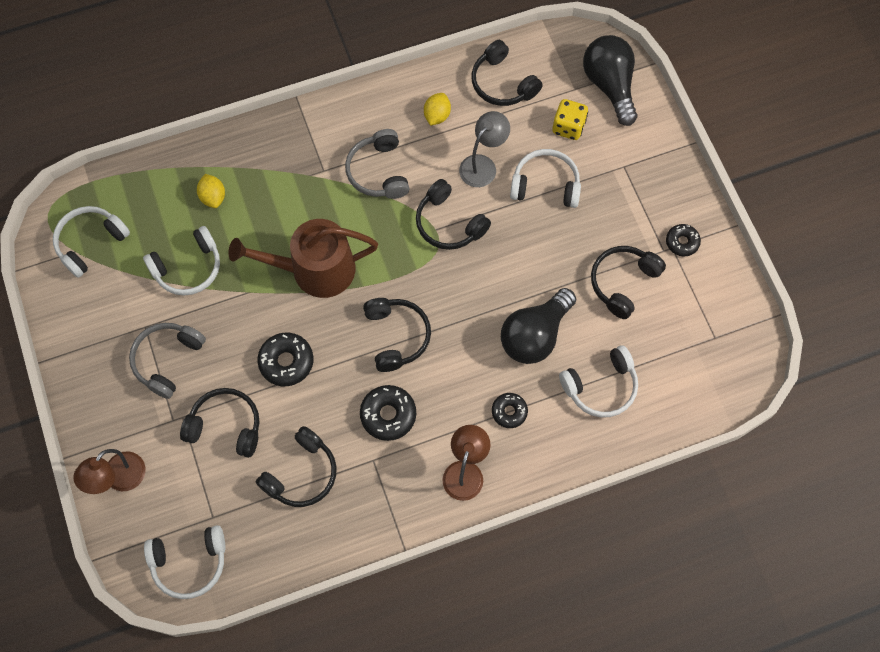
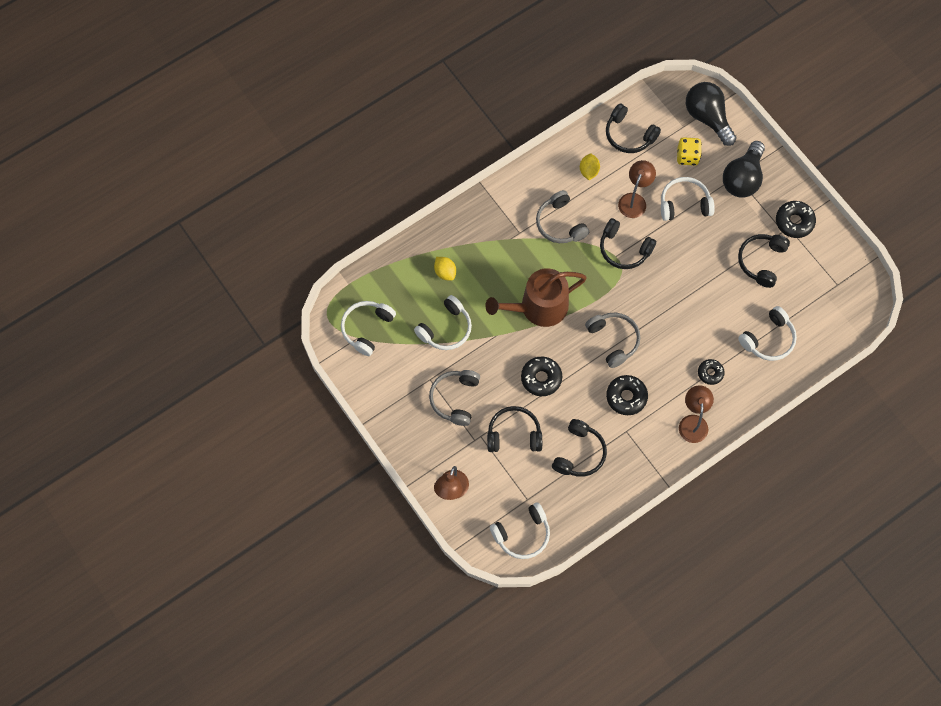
camera: 15 degrees left, 0 degrees up
black headphones [363,298,431,372] -> grey headphones [585,313,640,368]
grey lamp [459,111,510,187] -> brown lamp [618,160,656,218]
black light bulb [501,288,576,364] -> black light bulb moved to [723,141,765,198]
black donut [666,224,701,256] -> black donut [776,201,816,238], size x1.56

